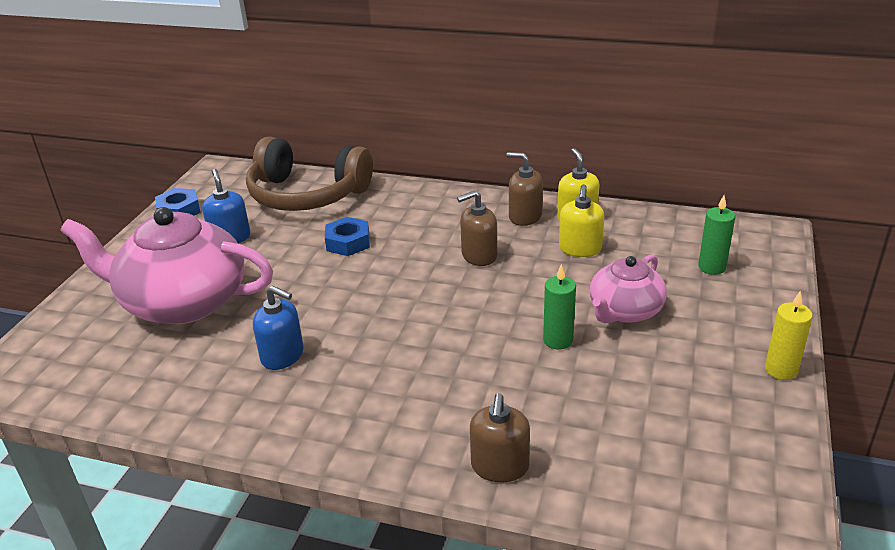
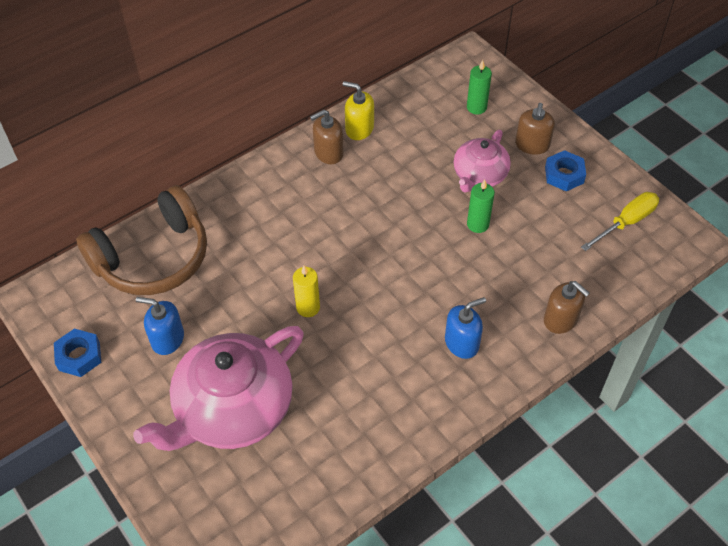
camera: 55 degrees left, 20 degrees up
blue soap dispenser [253,286,304,370] -> blue soap dispenser moved to [445,297,486,359]
blue nut [325,217,370,256] -> blue nut moved to [545,150,586,191]
brown soap dispenser [457,190,497,266] -> brown soap dispenser moved to [515,103,555,155]
yellow soap dispenser [559,184,604,257] -> none
pink teapot [590,254,667,323] -> pink teapot turned 45 degrees clockwise [454,130,511,192]
yellow candle [765,290,813,380] -> yellow candle moved to [293,266,320,317]
none -> yellow screwdriver [581,192,659,251]

